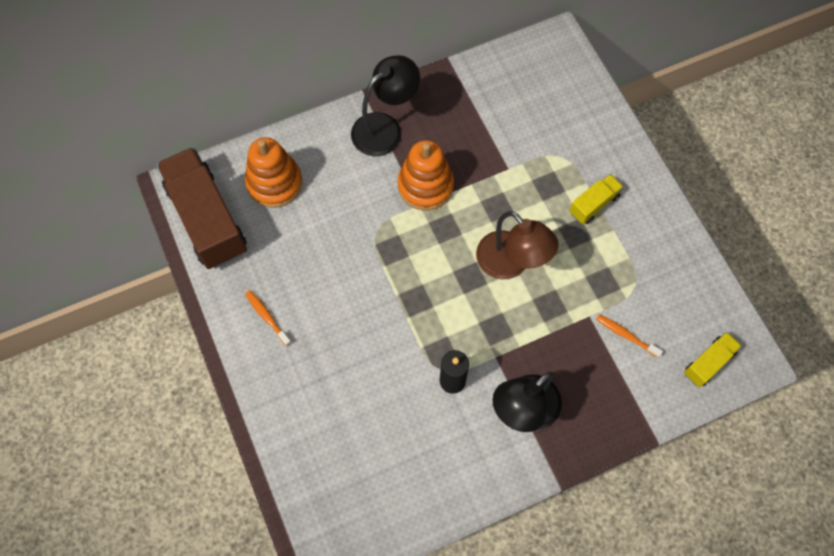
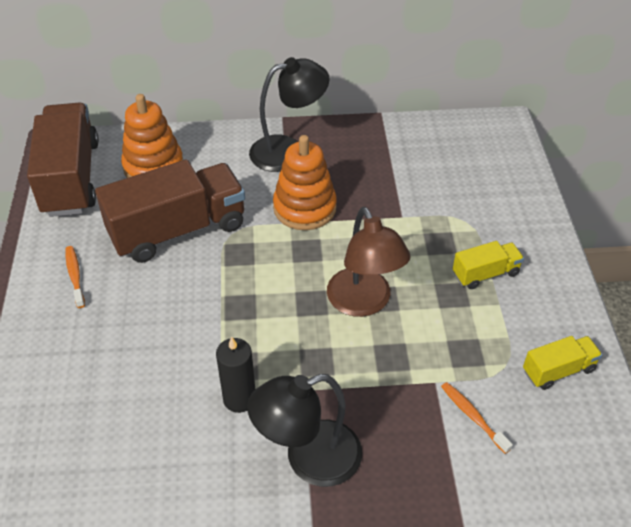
camera: 20 degrees right, 20 degrees down
yellow truck [684,332,742,388] -> yellow truck moved to [523,336,602,390]
none -> brown truck [95,160,245,263]

